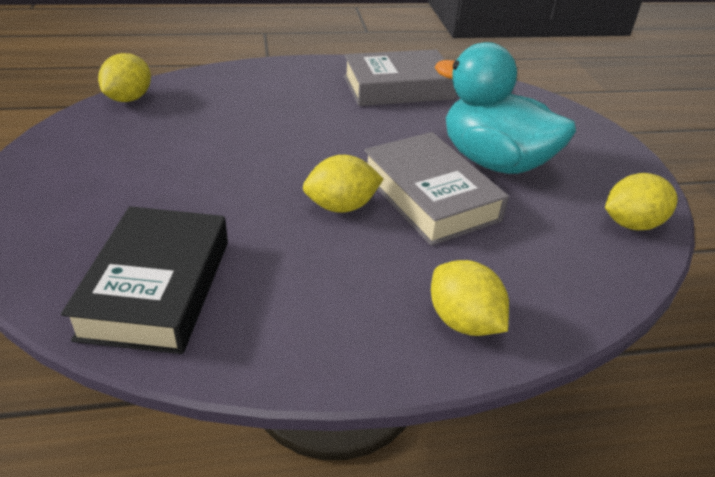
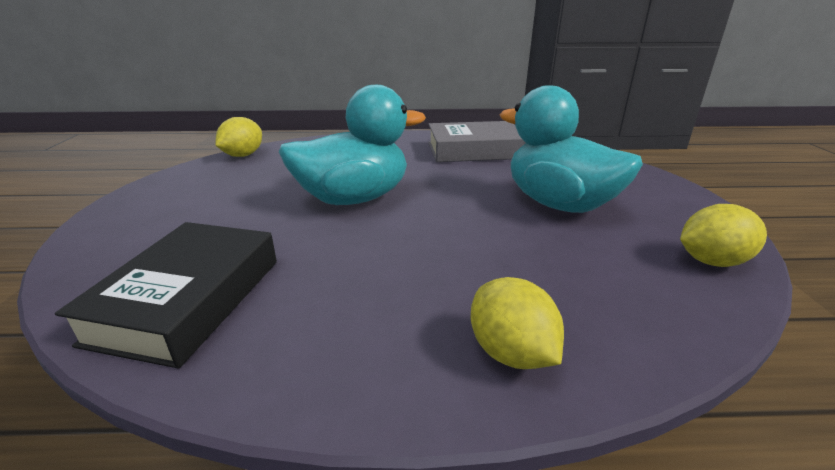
camera: 10 degrees right, 10 degrees down
yellow lemon [303,155,383,213] -> none
grey book [364,132,509,246] -> none
none -> turquoise duck [279,85,426,205]

